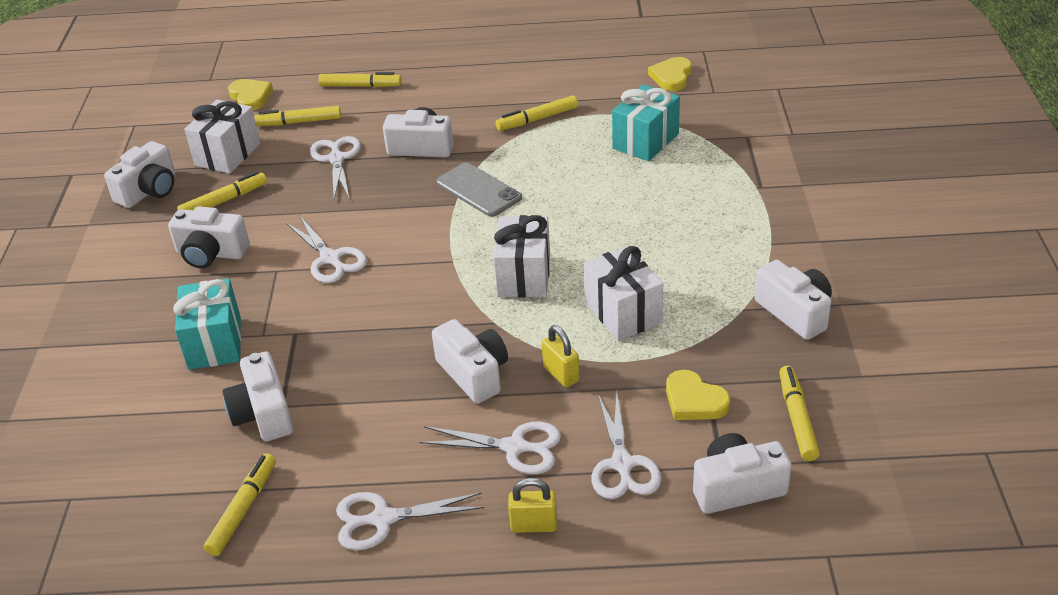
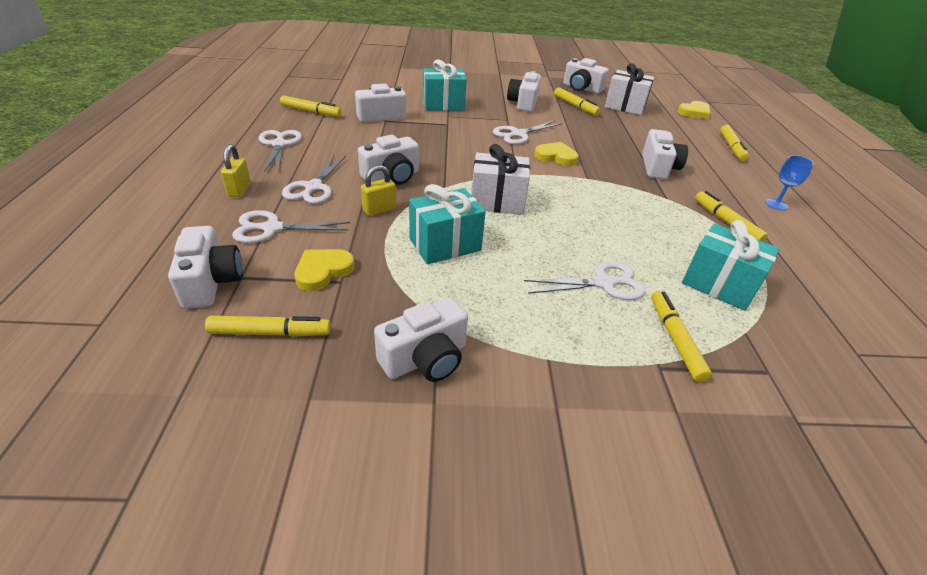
camera: 85 degrees right, 0 degrees up
yellow marker [254,106,341,126] -> yellow marker moved to [651,291,712,382]
white scissors [310,136,361,198] -> white scissors moved to [524,261,645,300]
grey phone [436,162,522,217] -> none
white gift [584,246,663,341] -> turquoise gift [409,184,486,264]
yellow heart [648,57,692,91] -> yellow heart moved to [534,142,579,166]
none -> blue goblet [765,155,814,210]

